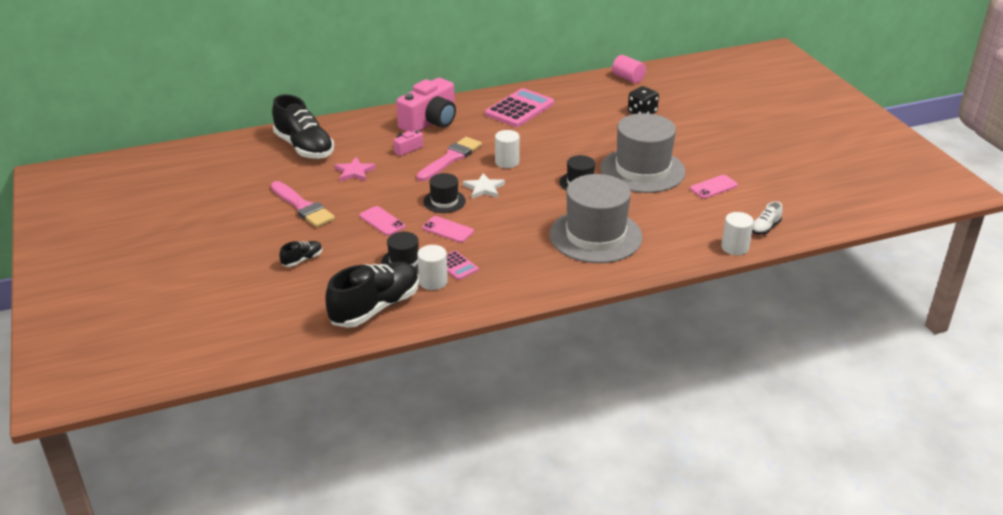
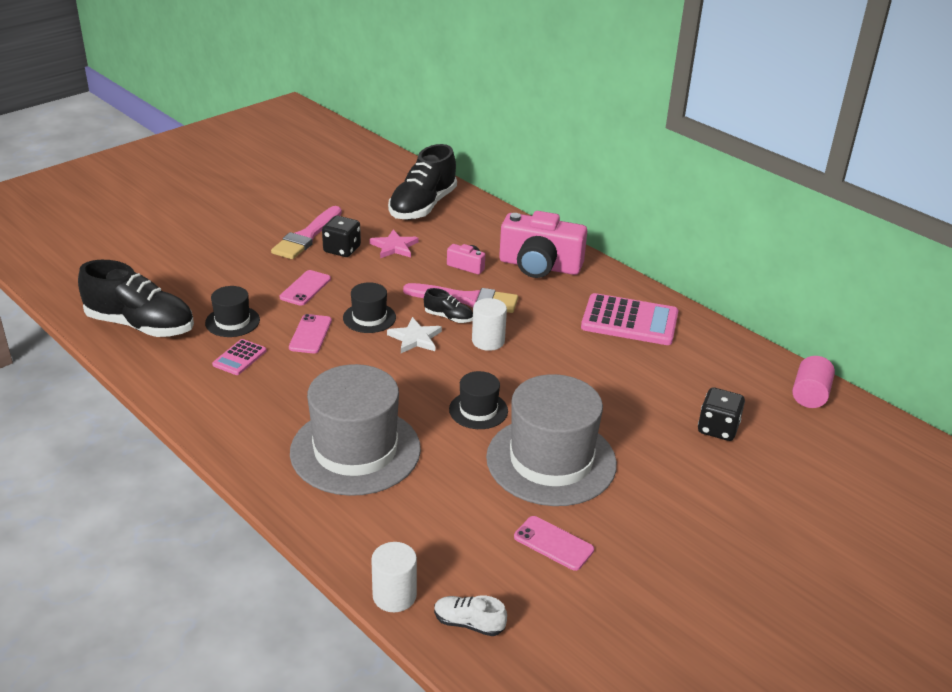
camera: 65 degrees right, 0 degrees up
black shoe [279,241,323,267] -> black shoe moved to [424,288,473,323]
white cylinder [417,245,448,290] -> none
none -> black dice [322,216,361,257]

